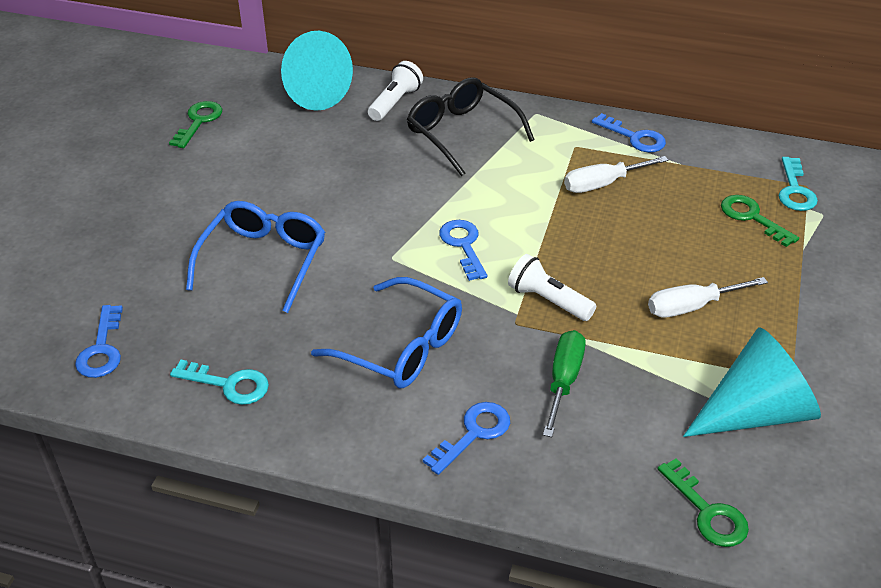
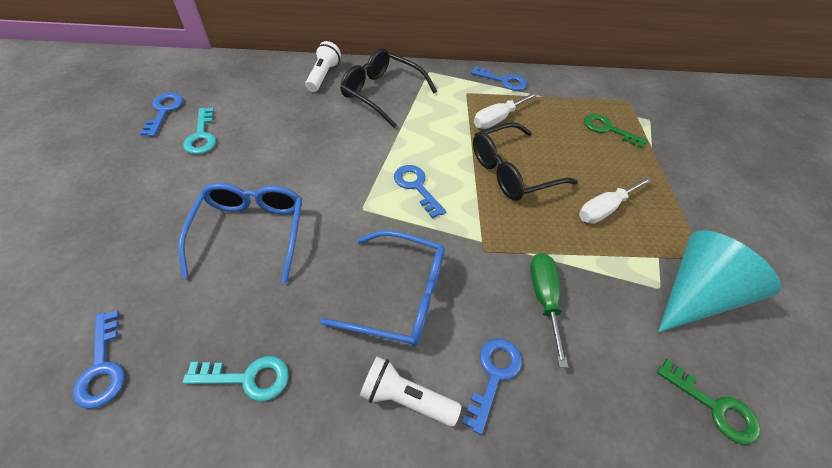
camera: 20 degrees left, 10 degrees up
green key [169,101,222,148] -> blue key [140,93,183,137]
turquoise cone [281,31,353,111] -> none
white flashlight [508,254,596,321] -> white flashlight moved to [360,356,461,427]
turquoise key [778,157,818,211] -> turquoise key moved to [183,108,216,154]
none -> black glasses [473,122,578,201]

